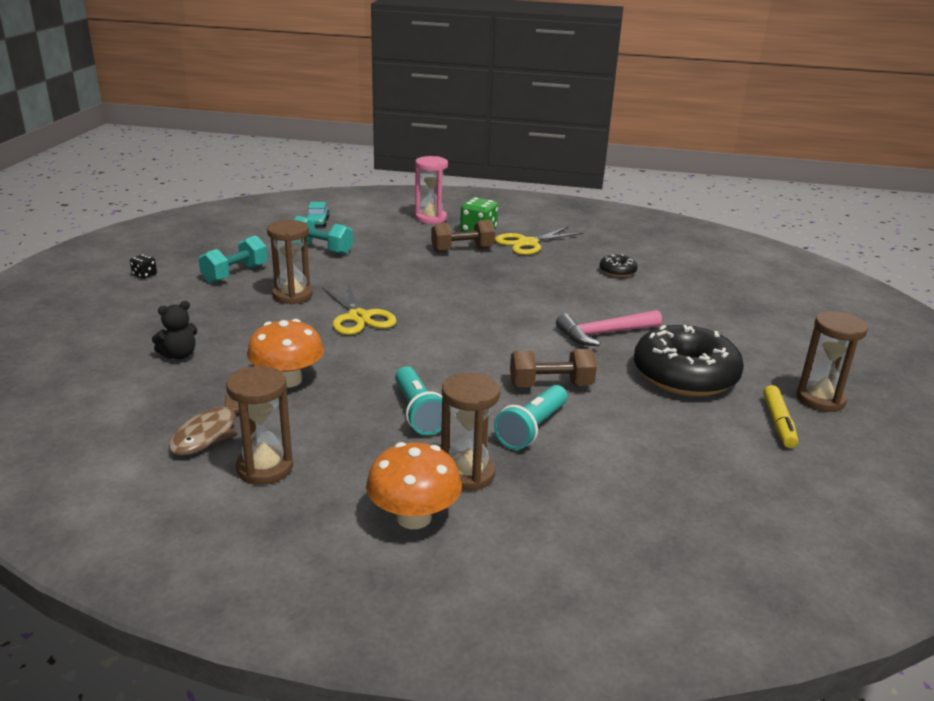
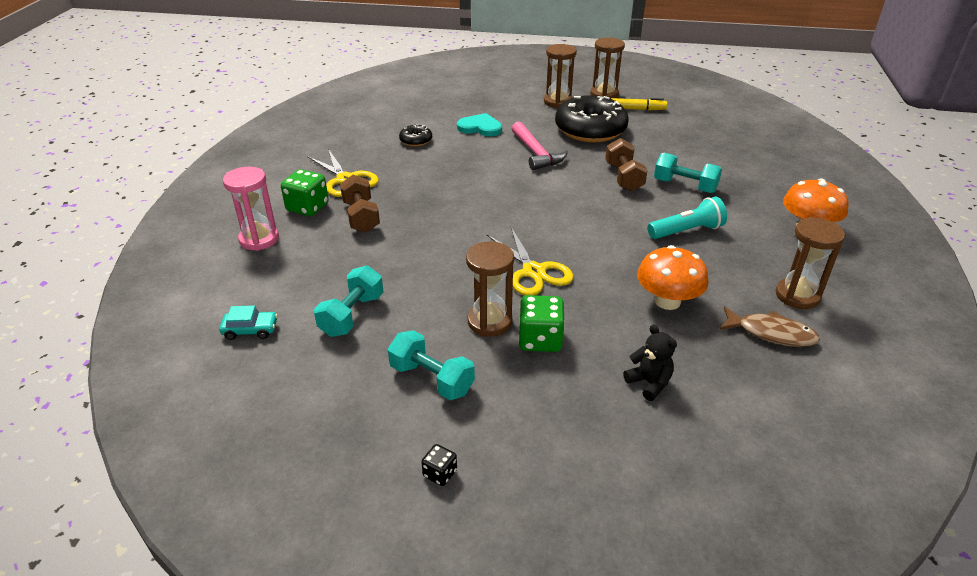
camera: 90 degrees left, 10 degrees up
yellow scissors [322,283,397,335] -> yellow scissors turned 90 degrees clockwise [487,227,574,296]
brown hourglass [441,372,500,491] -> brown hourglass moved to [544,44,577,108]
turquoise flashlight [494,385,567,450] -> turquoise dumbbell [654,153,722,193]
none -> turquoise heart [457,113,502,136]
none -> green dice [518,295,565,352]

